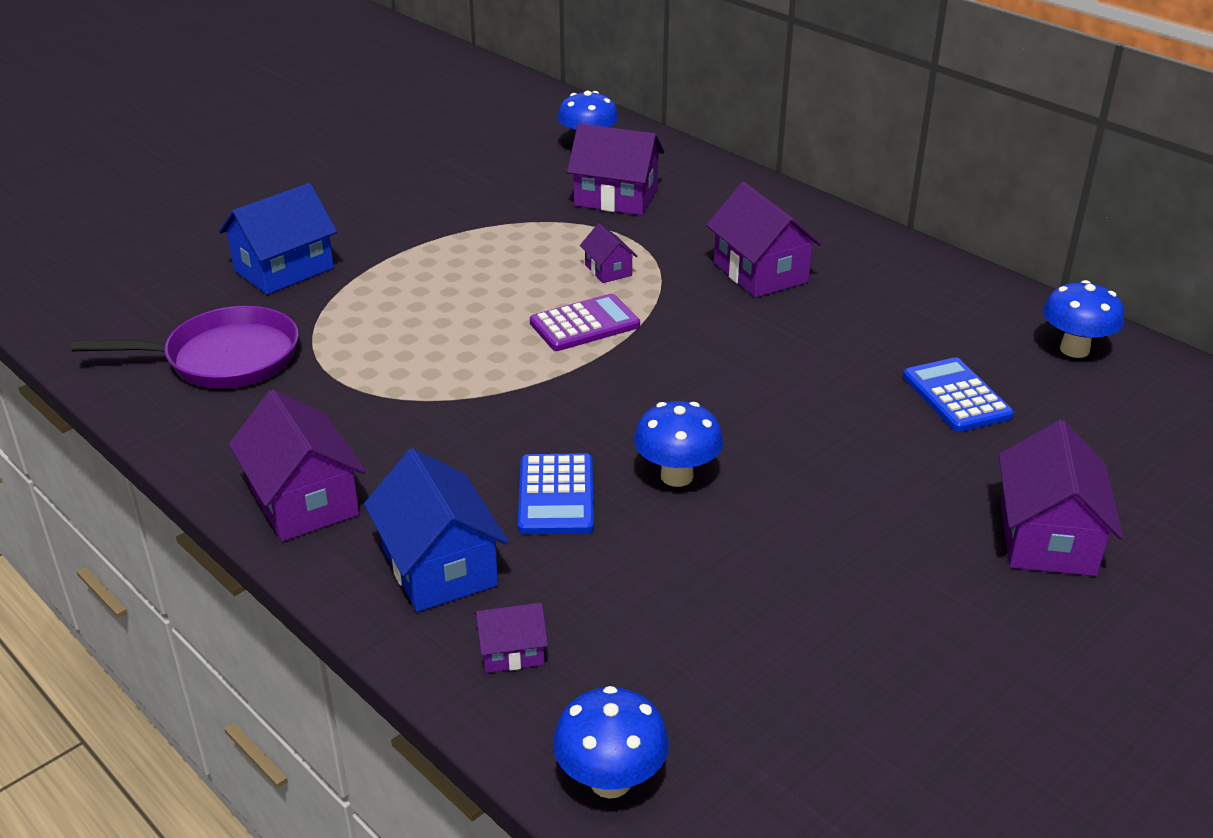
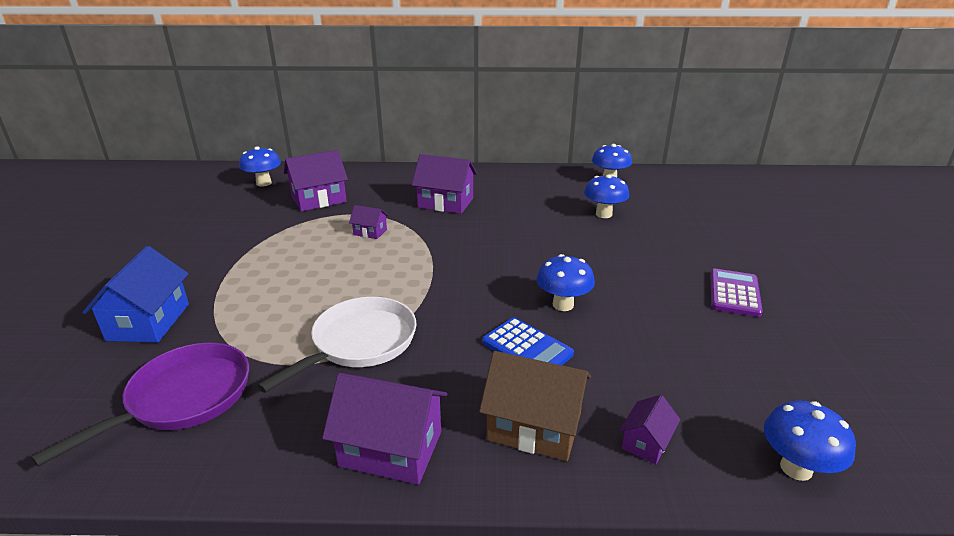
camera: 45 degrees left, 5 degrees down
blue house [364,448,509,612] -> brown house [479,351,591,461]
purple calculator [530,294,640,351] -> purple calculator moved to [710,269,763,317]
blue calculator [903,357,1014,432] -> blue mushroom [584,174,629,218]
purple house [999,420,1123,576] -> none
none -> white pan [257,297,417,393]

